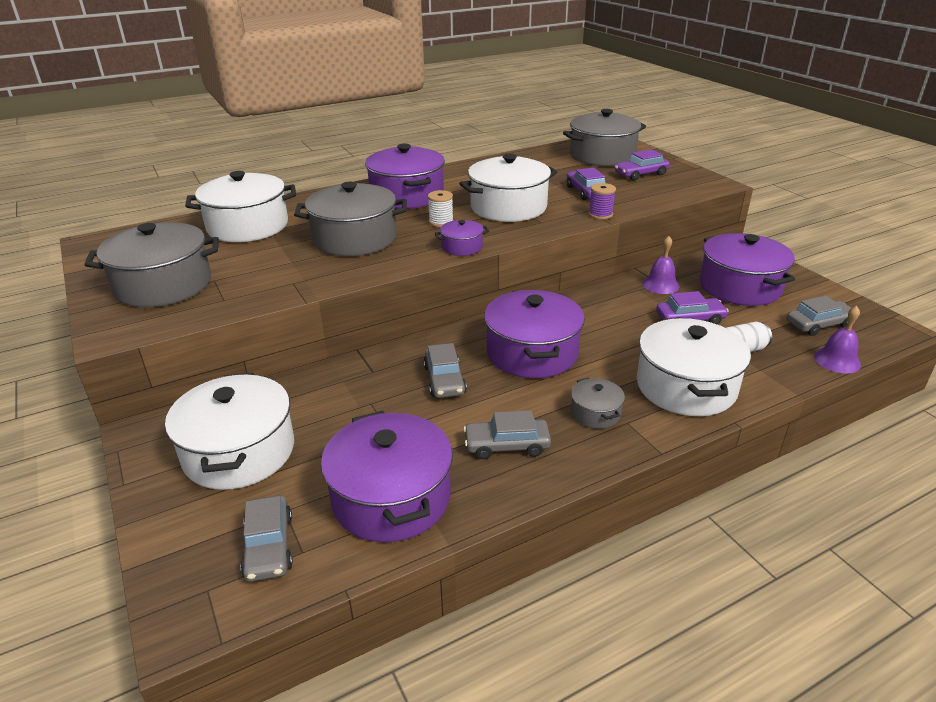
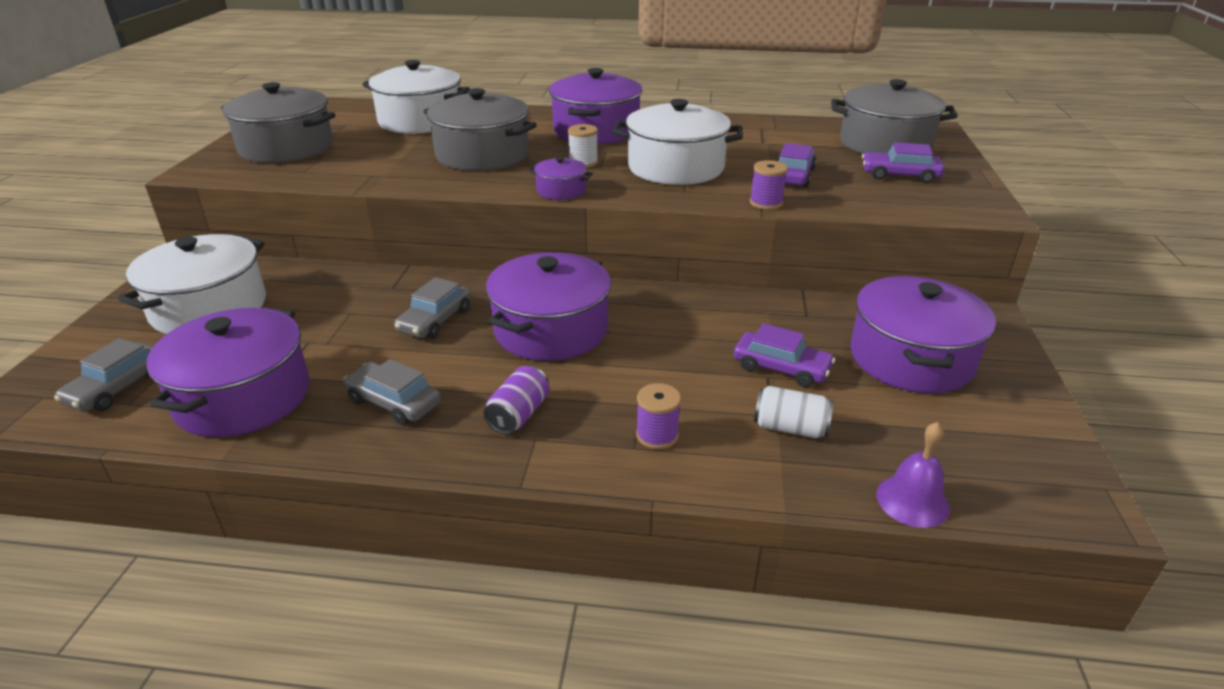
camera: 35 degrees right, 0 degrees up
grey pot [571,378,625,429] -> purple can [484,366,549,434]
white pot [637,318,751,416] -> purple spool [636,383,681,449]
purple bell [642,236,680,294] -> none
grey car [787,296,851,336] -> none

